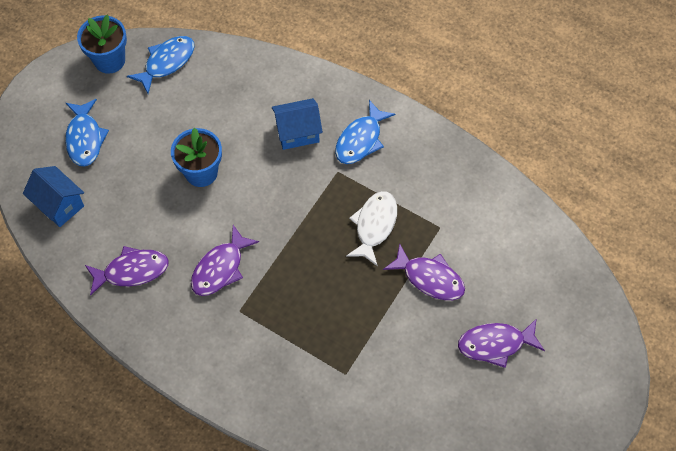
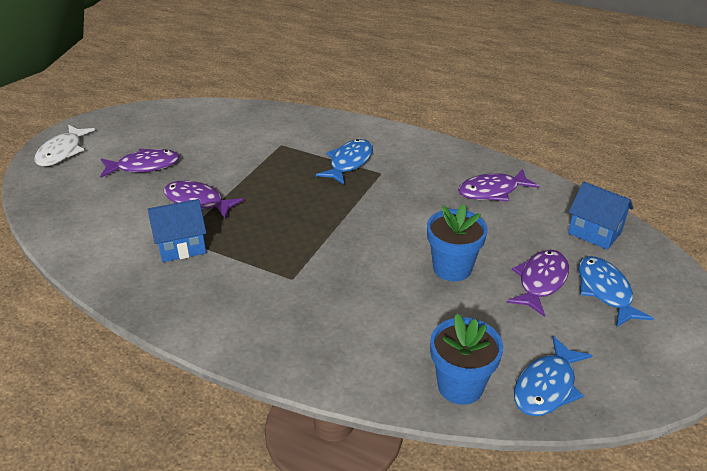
camera: 175 degrees right, 25 degrees down
blue flower pot [77,15,127,74] -> blue flower pot moved to [430,314,503,405]
purple fish [191,225,259,296] -> purple fish moved to [506,250,569,317]
blue house [272,98,323,150] -> blue house moved to [148,199,206,262]
blue fish [335,100,396,164] -> blue fish moved to [316,139,373,184]
white fish [346,191,397,266] -> white fish moved to [34,125,95,166]

